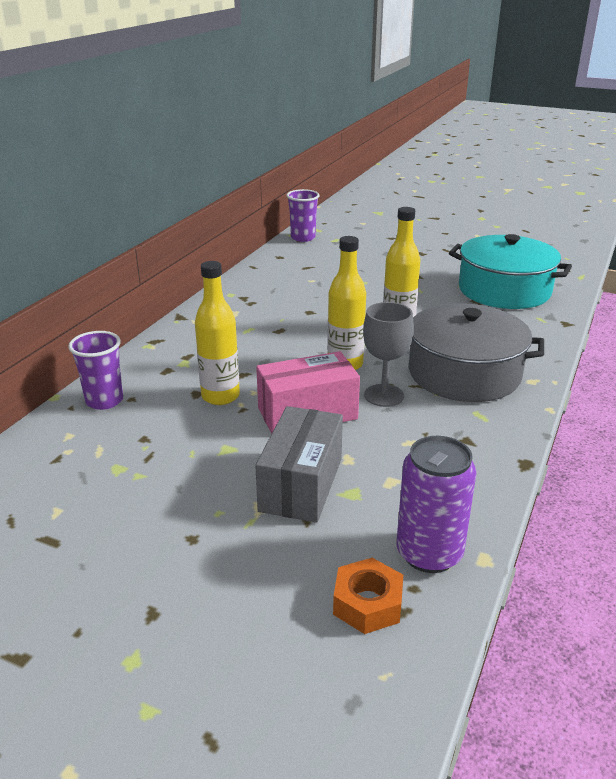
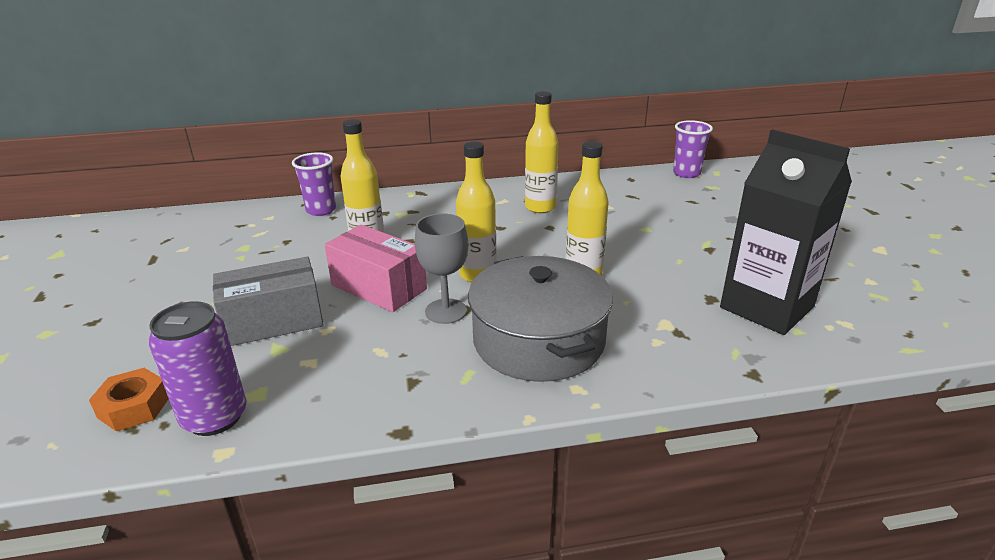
camera: 55 degrees right, 0 degrees up
turquoise pot [449,234,572,309] -> black carton [720,130,852,335]
none -> yellow bottle [525,91,559,213]

